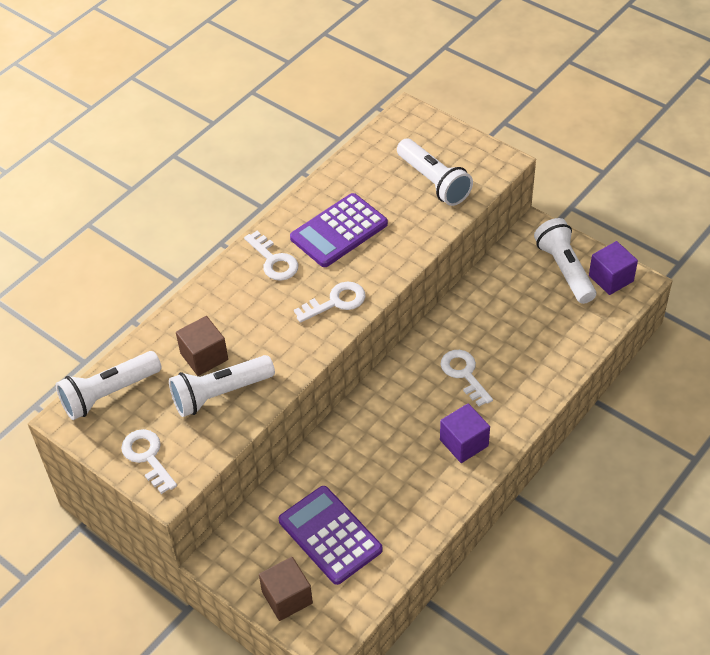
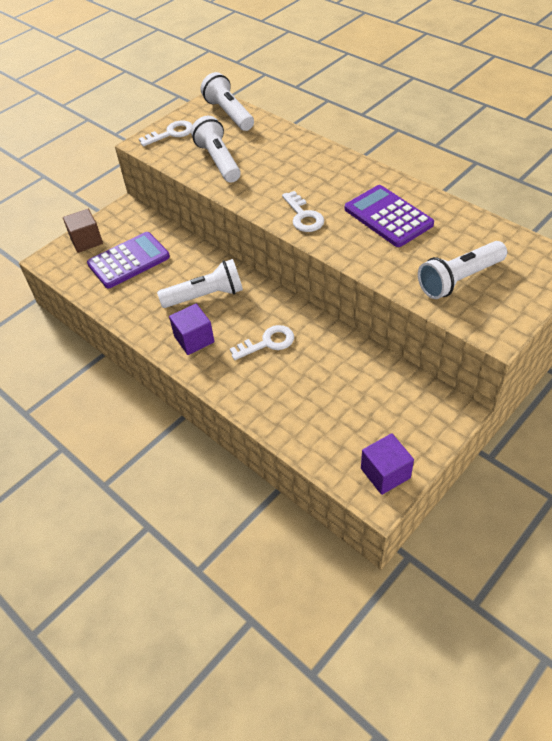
camera: 95 degrees right, 0 degrees up
brown cube [176,316,228,376] -> none
white key [244,231,298,281] -> none
white flashlight [534,218,596,304] -> white flashlight moved to [157,259,243,308]

